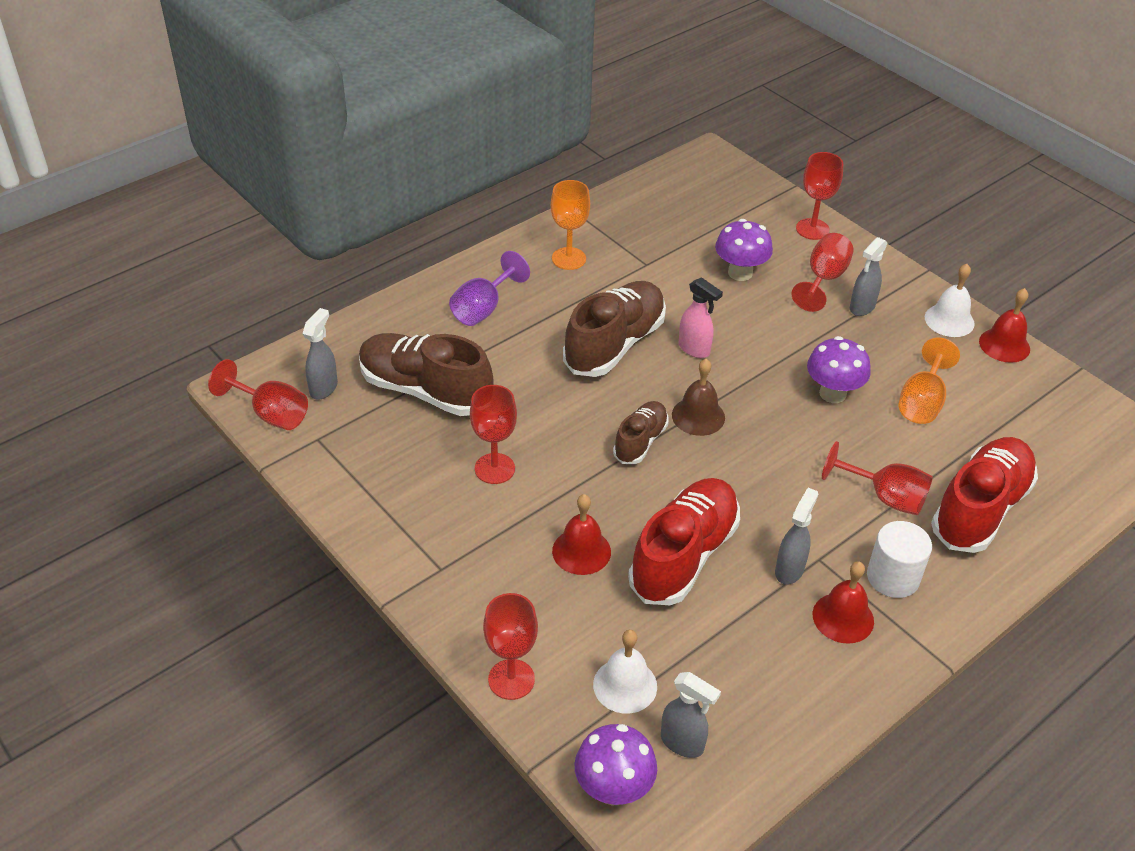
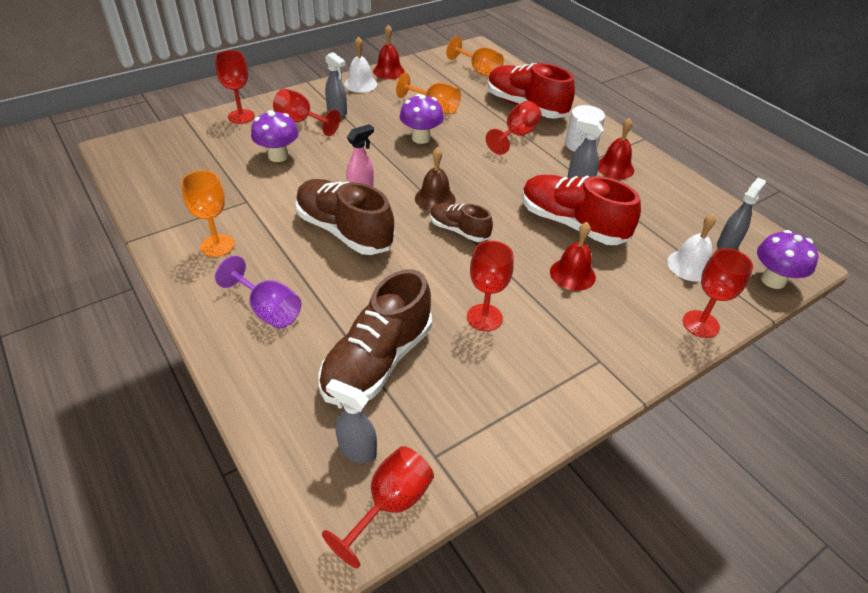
camera: 85 degrees left, 0 degrees up
none -> orange goblet [446,36,504,76]

